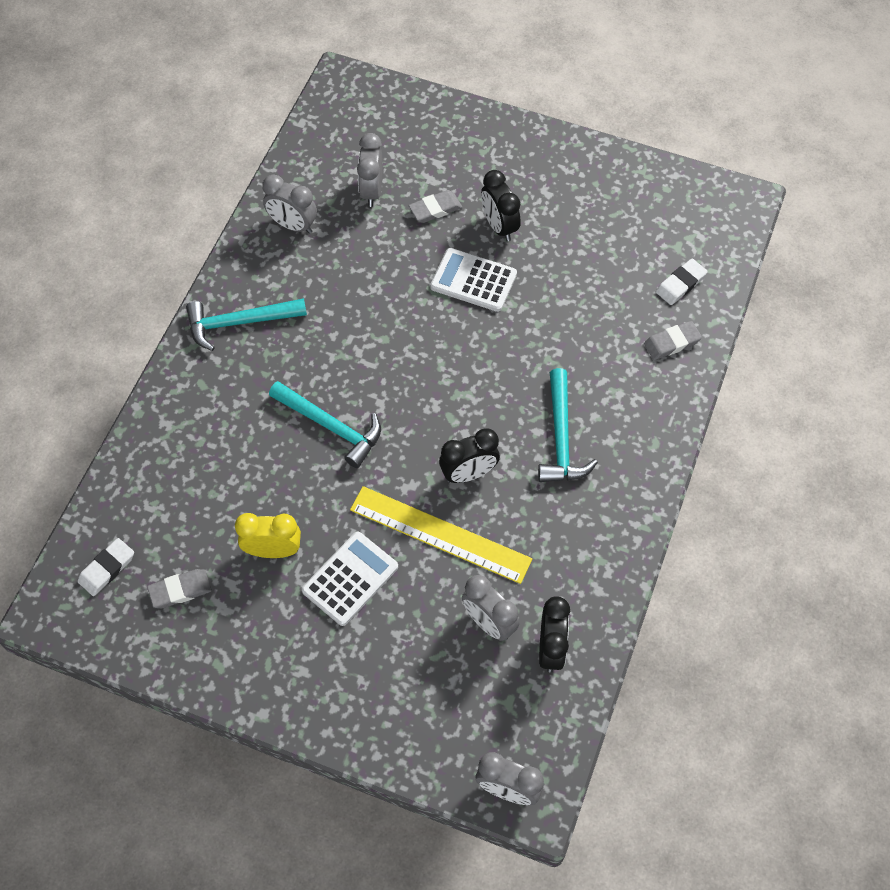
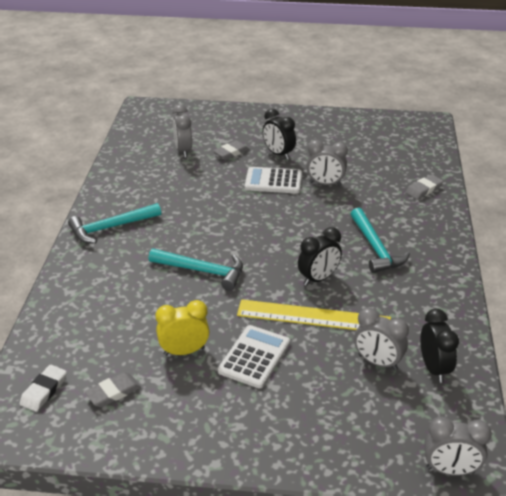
camera: 15 degrees left, 25 degrees down
grey clock [262,174,317,234] -> grey clock moved to [306,140,348,186]
white eraser [656,259,708,305] -> none

